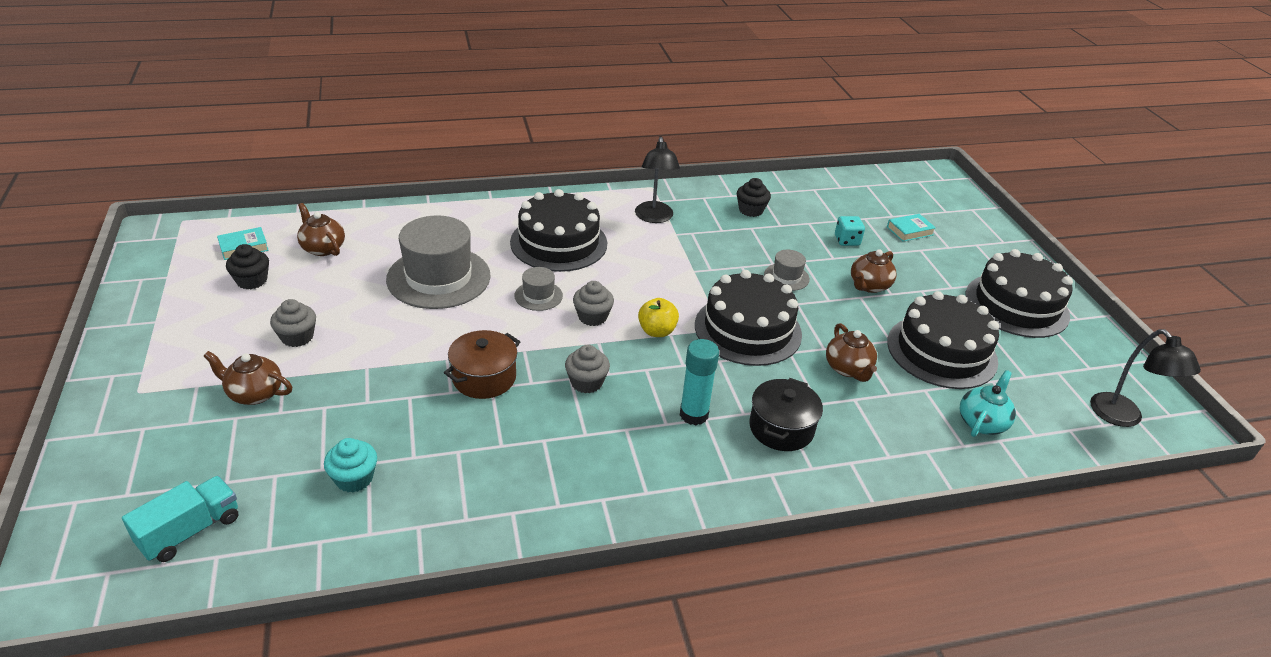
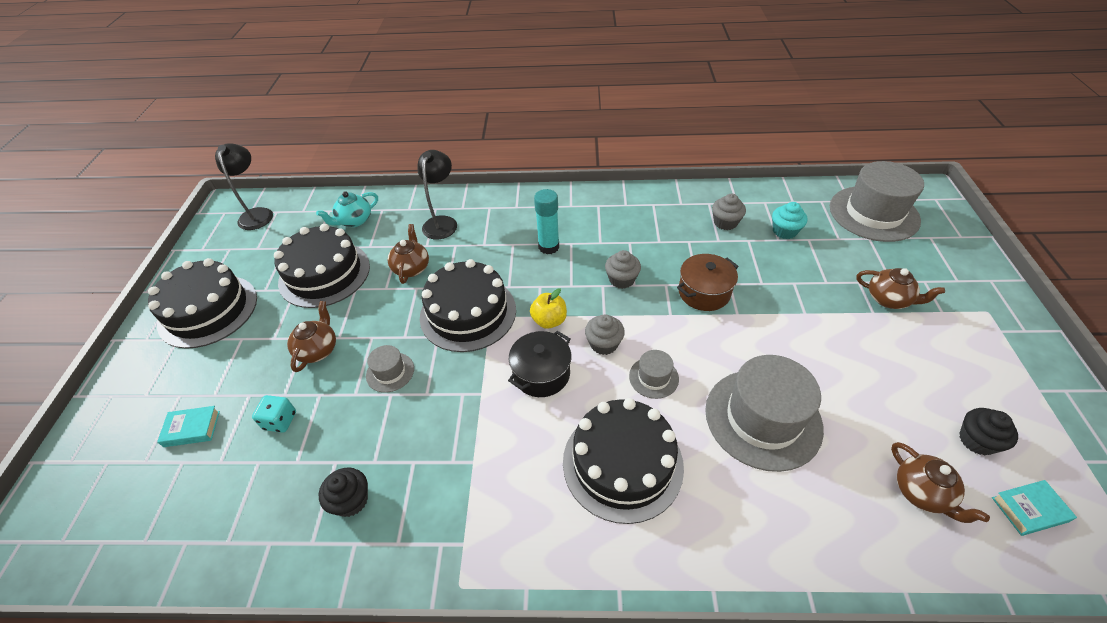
camera: 160 degrees left, 10 degrees up
turquoise truck [122,476,238,562] -> grey hat [830,161,924,242]
grey cupcake [270,299,316,347] -> grey cupcake moved to [712,194,746,230]
black lamp [635,137,680,223] -> black lamp moved to [417,150,457,239]
black pot [749,378,823,451] -> black pot moved to [508,331,572,397]
brown teapot [851,249,897,293] -> brown teapot turned 45 degrees counterclockwise [287,301,336,372]

